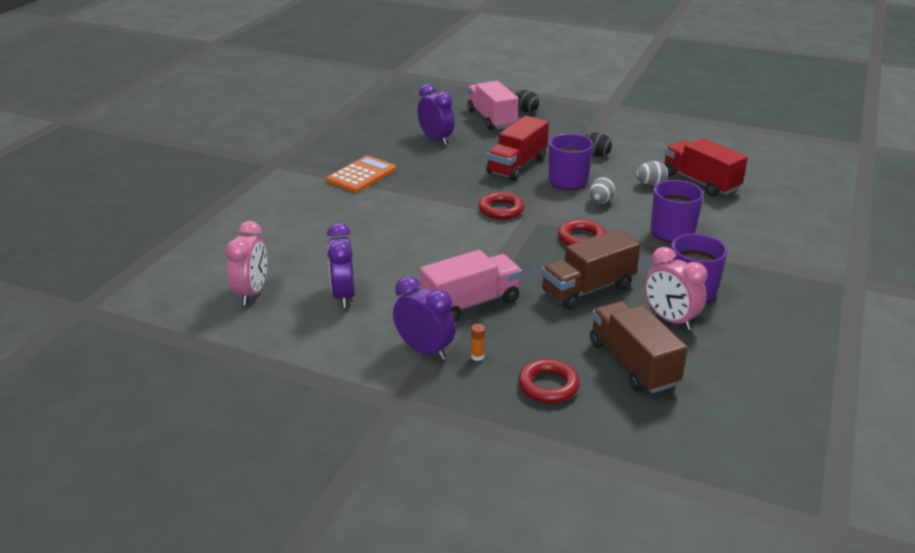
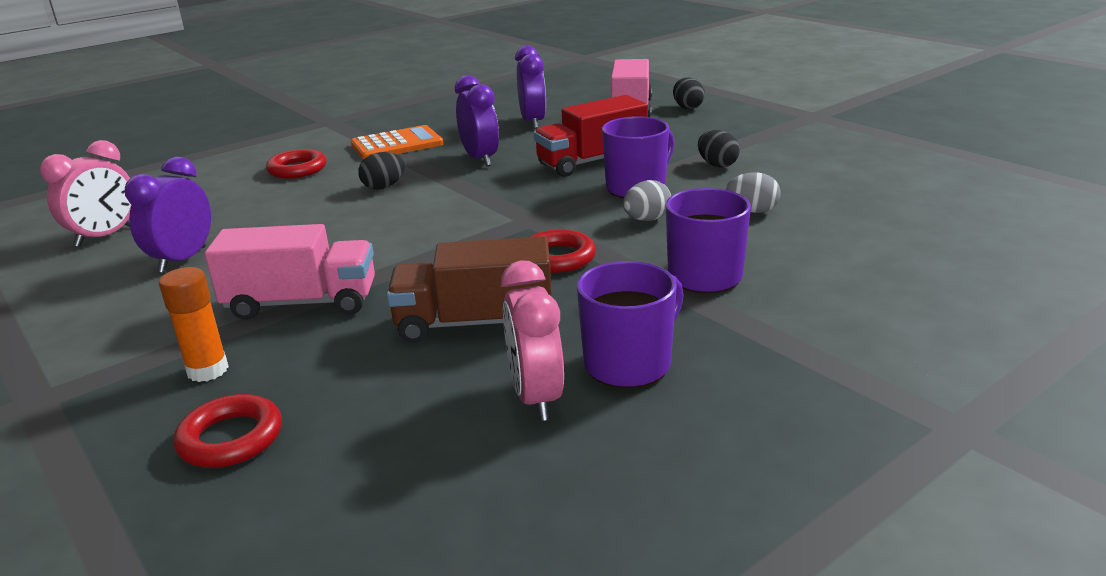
camera: 30 degrees right, 5 degrees down
purple clock [393,276,456,360] -> purple clock moved to [455,75,499,166]
orange glue stick [471,324,485,361] -> orange glue stick [159,267,229,382], size x1.87
red ring [479,192,524,219] -> red ring moved to [266,149,326,179]
brown truck [590,301,688,393] -> none
red truck [664,138,748,197] -> none
none -> black egg [358,152,405,190]

